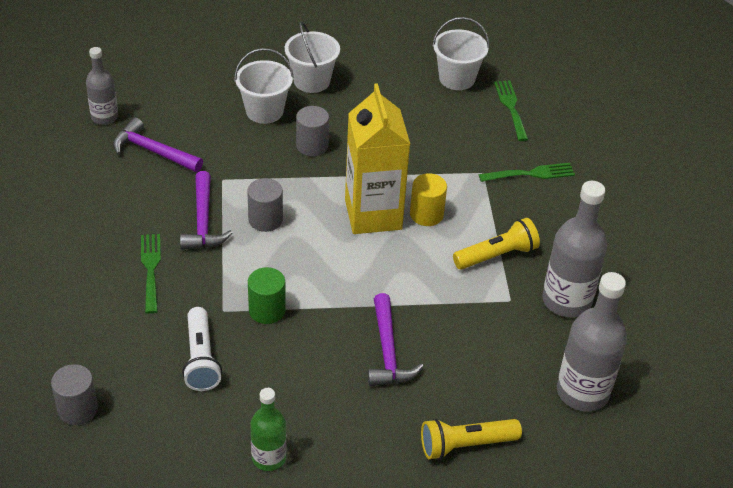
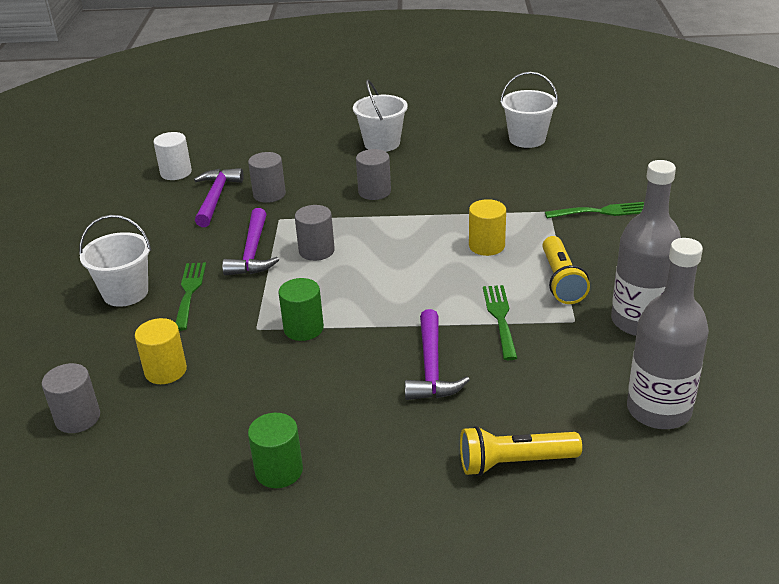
camera: 10 degrees right, 10 degrees down
grey bottle [86,47,118,125] -> white cylinder [153,132,192,180]
purple hammer [113,118,203,172] -> purple hammer turned 60 degrees clockwise [194,168,244,227]
white flashlight [182,307,222,391] -> none
white bucket [234,48,294,124] -> white bucket moved to [79,215,151,307]
green bottle [250,388,286,471] -> green cylinder [248,413,303,488]
yellow carton [345,83,410,234] -> none
yellow flashlight [453,218,540,270] -> yellow flashlight turned 105 degrees clockwise [542,236,590,304]
green fork [494,81,528,141] -> green fork moved to [483,285,518,360]
none -> yellow cylinder [135,318,187,384]
none -> grey cylinder [248,152,286,203]

